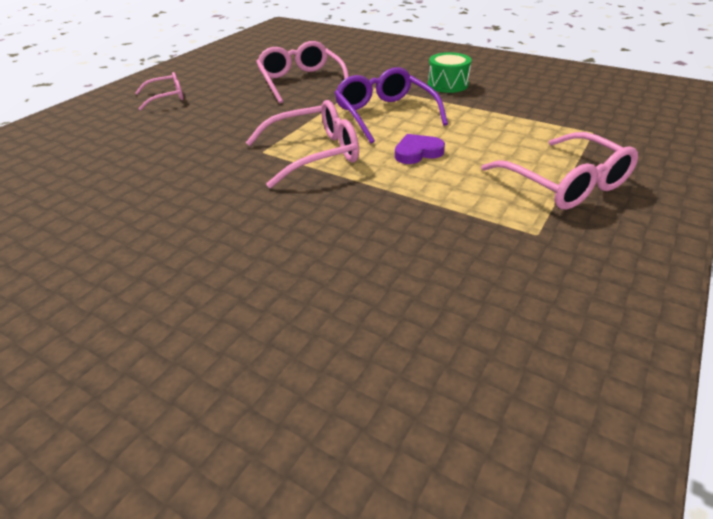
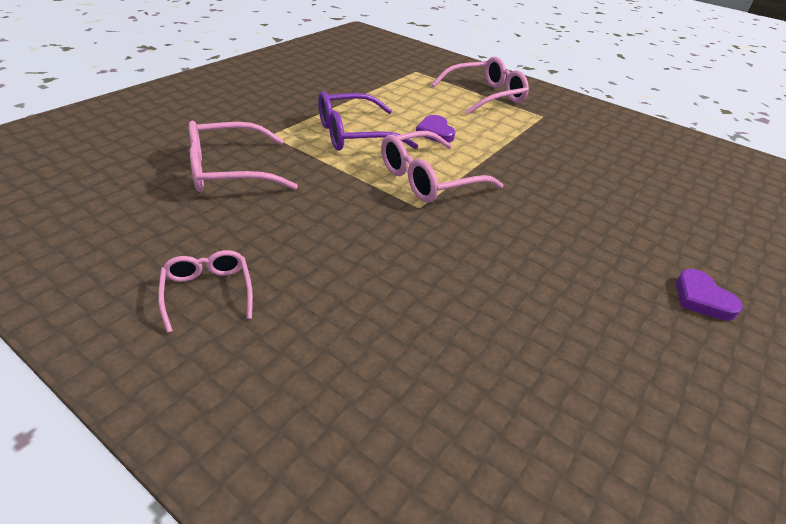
camera: 90 degrees left, 0 degrees up
pink glasses [246,100,359,188] -> pink glasses turned 105 degrees counterclockwise [381,131,504,202]
green drum [428,52,472,93] -> none
none -> purple heart [676,269,743,321]

